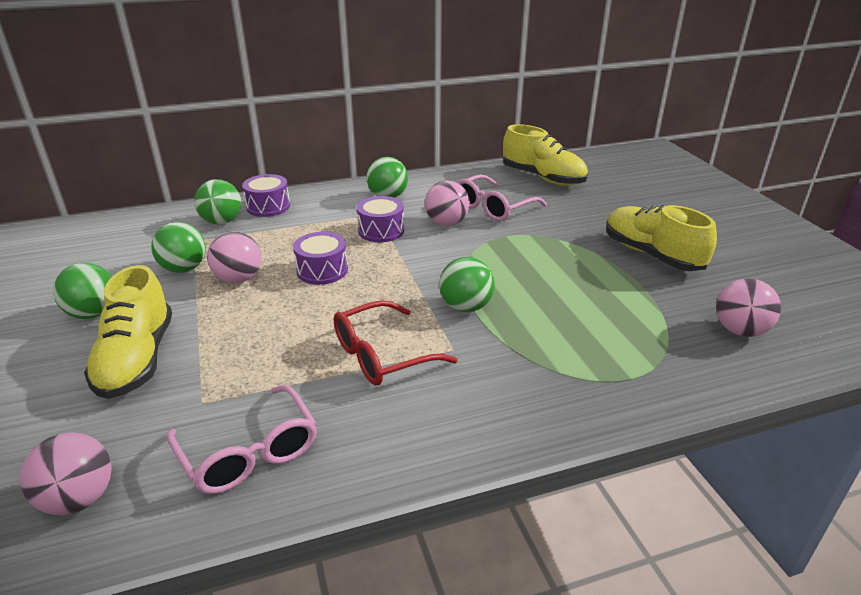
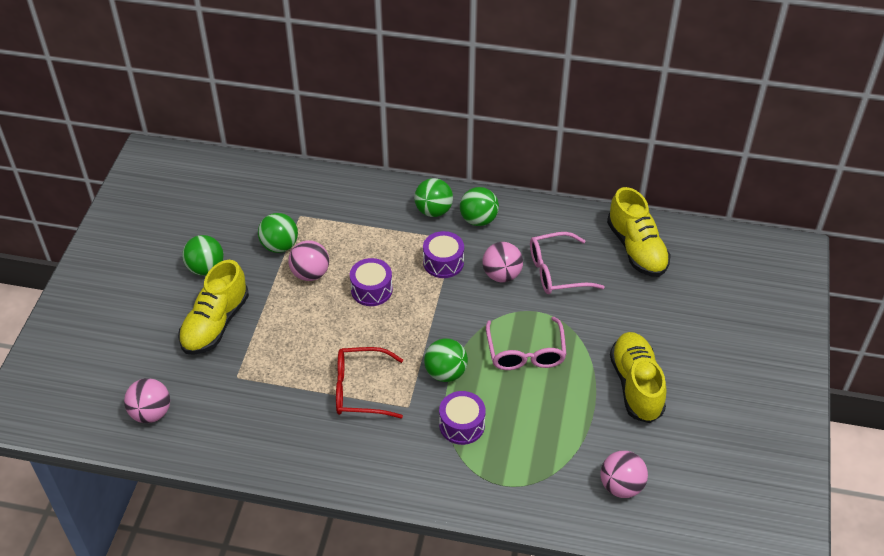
camera: 30 degrees right, 15 degrees up
pink glasses [167,385,317,494] -> pink glasses moved to [486,317,567,370]
green ball [194,179,241,224] -> green ball moved to [414,178,453,217]
purple drum [242,174,290,217] -> purple drum moved to [439,391,486,445]

